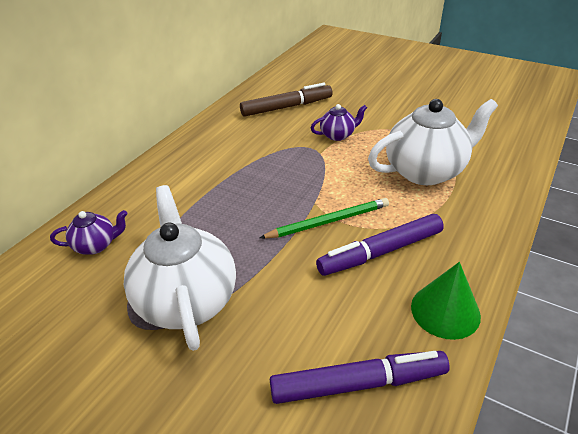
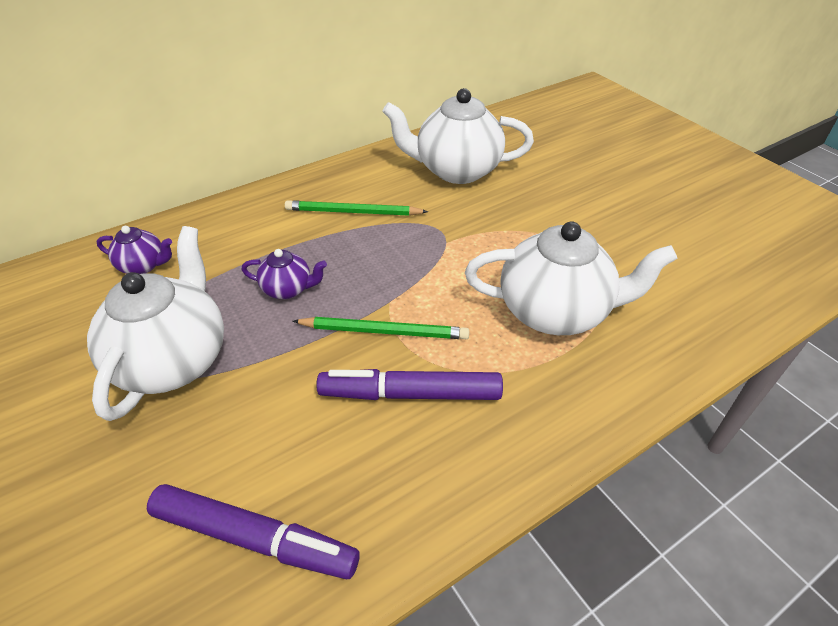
camera: 25 degrees right, 5 degrees up
brown marker [240,83,333,117] -> white teapot [382,88,534,184]
purple teapot [311,104,367,141] -> purple teapot moved to [242,249,327,299]
green cone [411,262,481,340] -> none
none -> green pencil [285,200,428,216]

